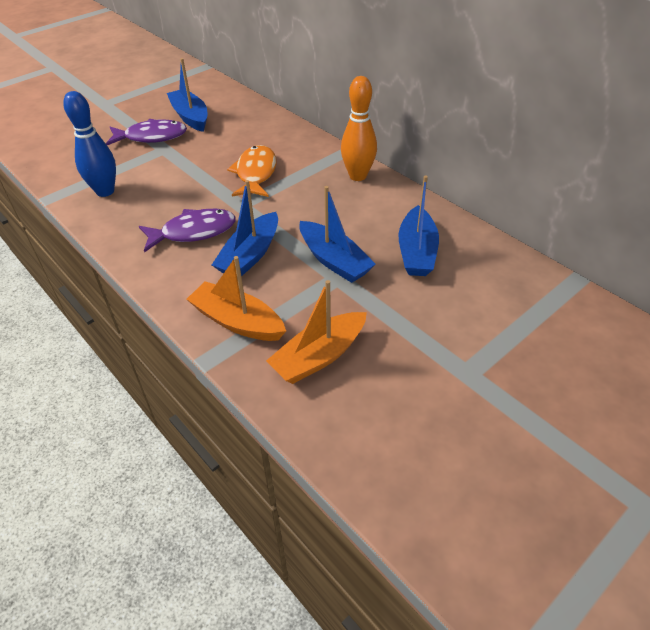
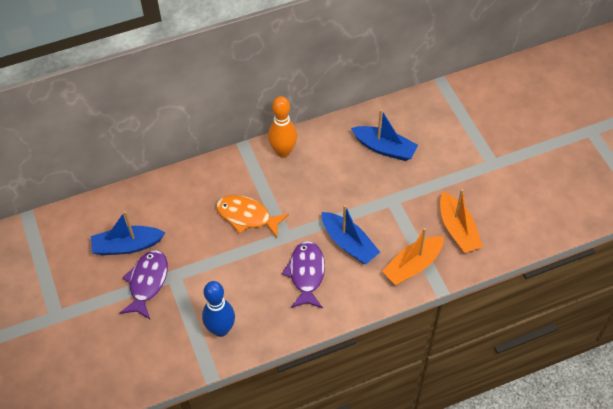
camera: 70 degrees left, 10 degrees up
blue boat [299,186,376,283] -> none

